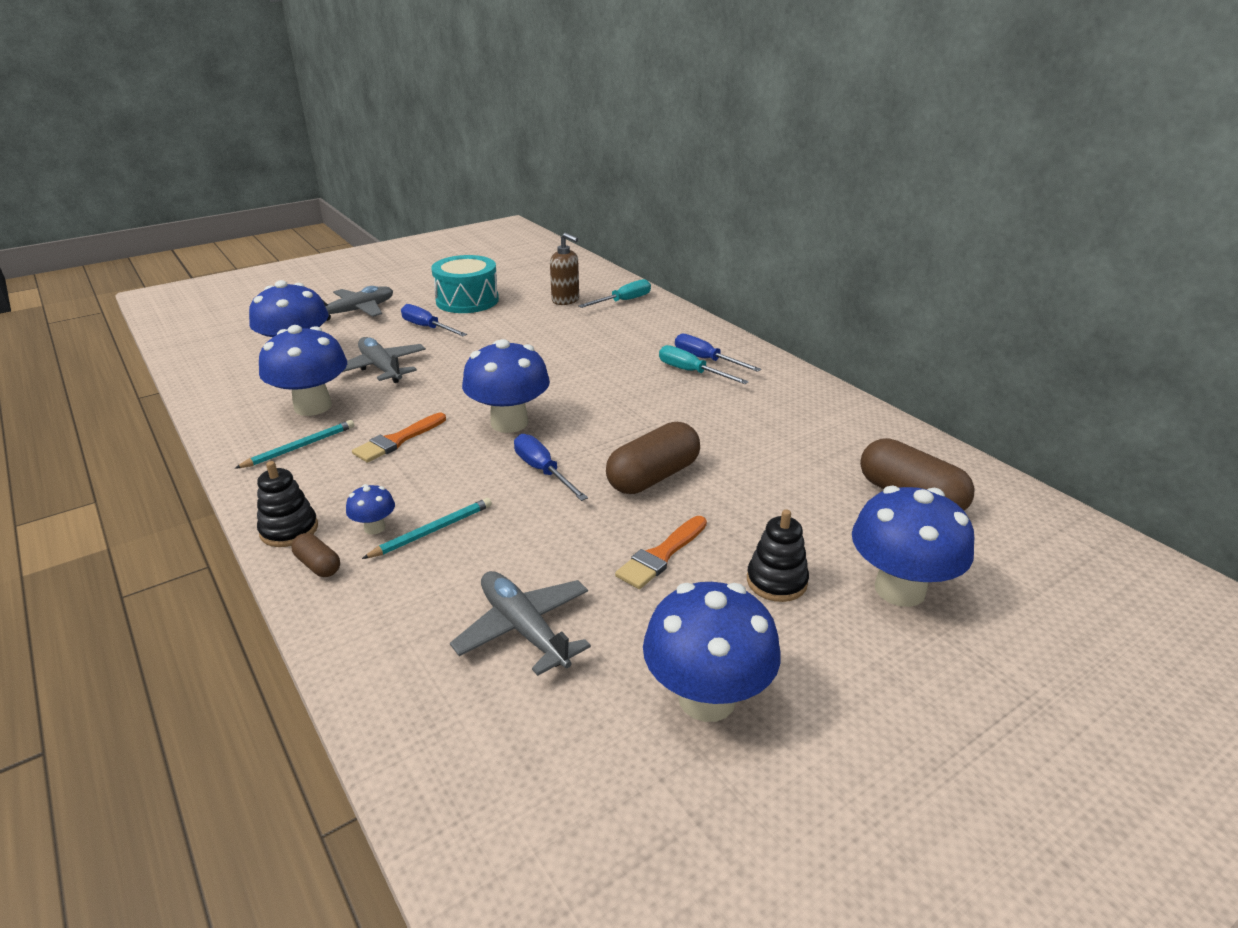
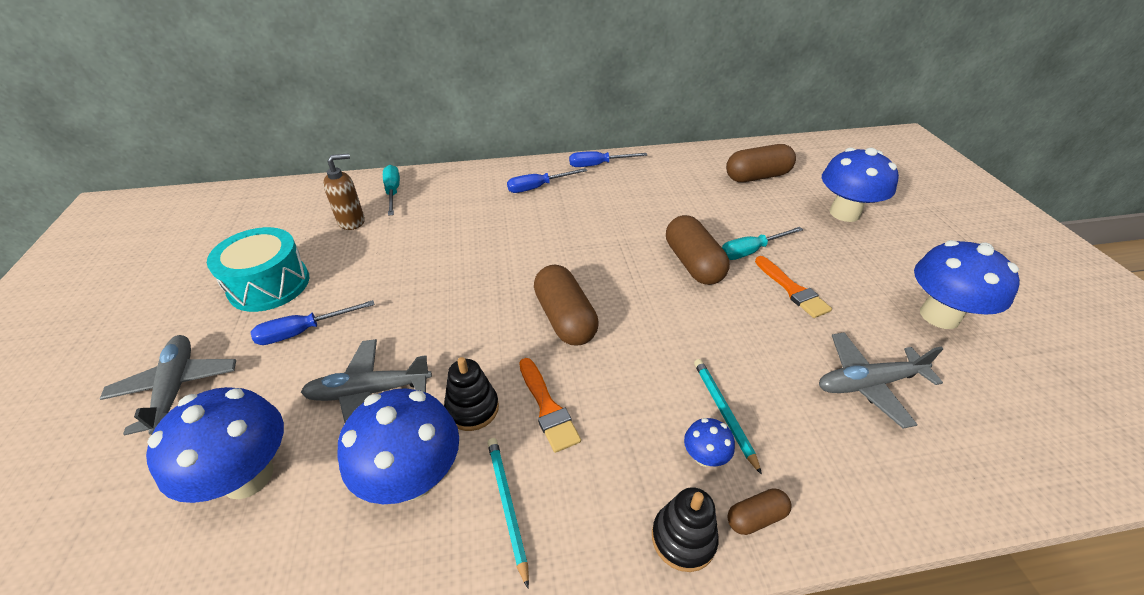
camera: 65 degrees left, 10 degrees up
blue mushroom [462,339,550,433] -> brown capsule [534,265,599,345]
blue screwdriver [514,434,588,501] -> blue screwdriver moved to [569,151,648,167]
turquoise screwdriver [659,345,749,384] -> turquoise screwdriver moved to [722,227,803,260]
black stacking toy [747,509,809,602] -> black stacking toy moved to [444,357,499,431]

